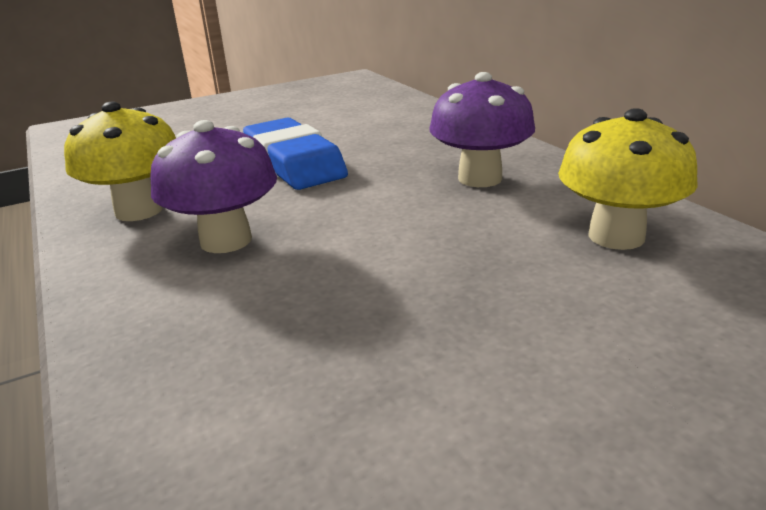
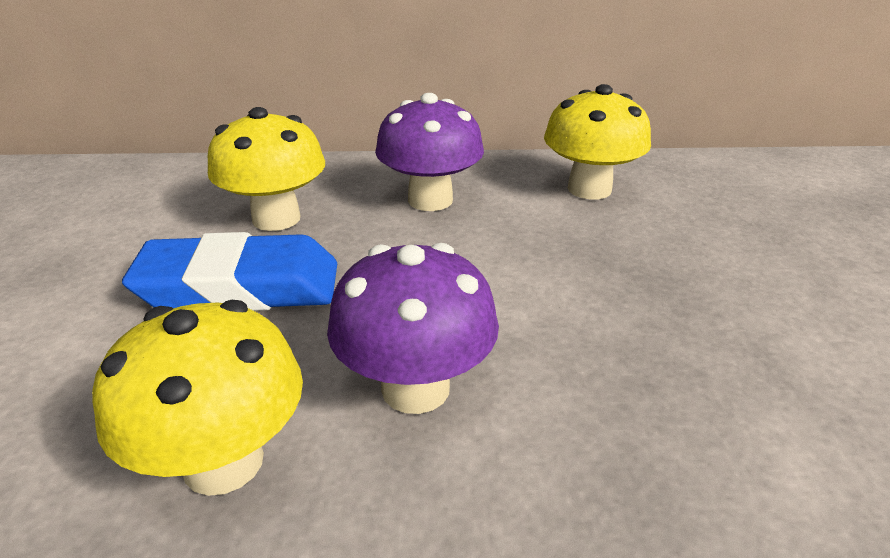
camera: 65 degrees left, 5 degrees up
none -> yellow mushroom [208,107,325,231]

